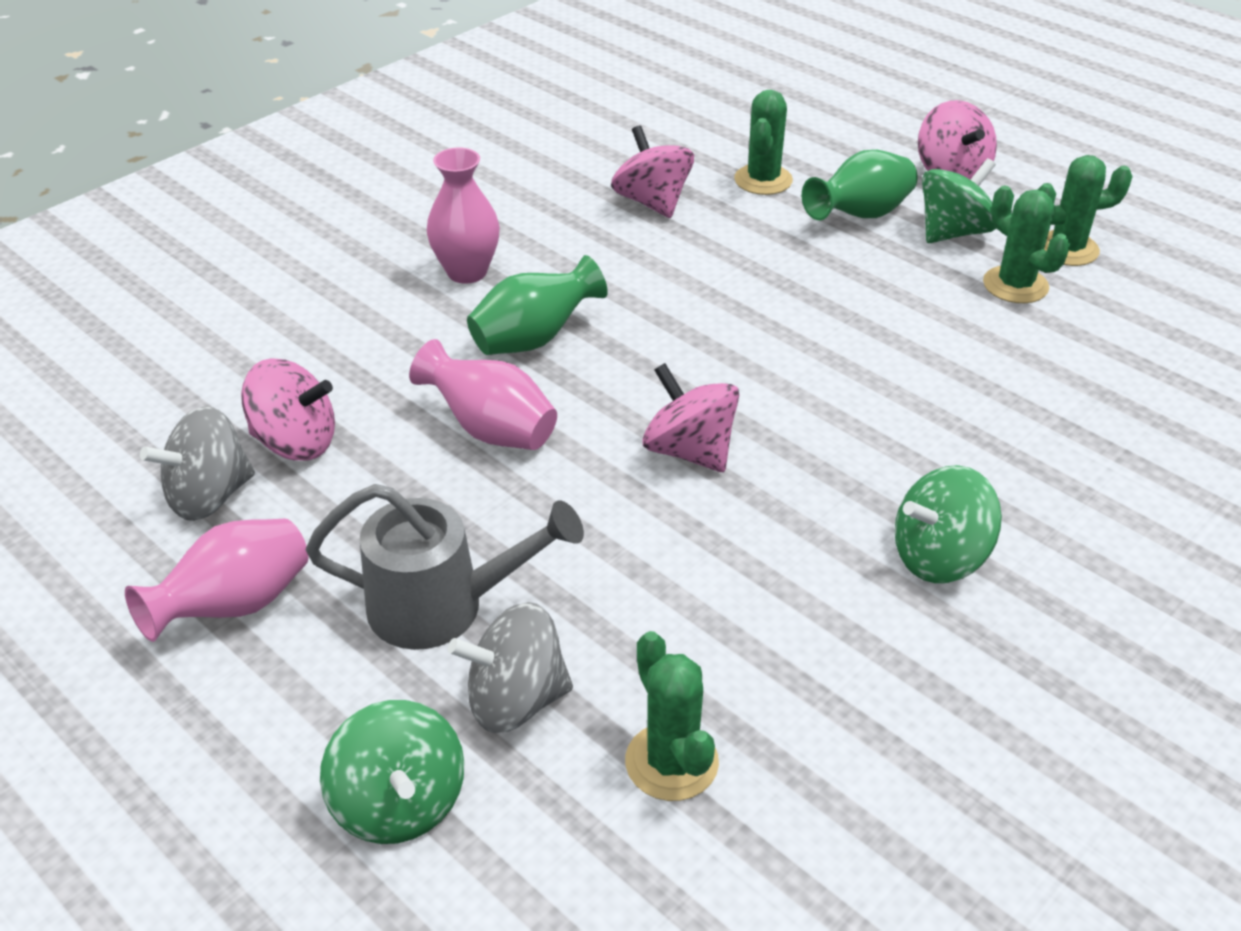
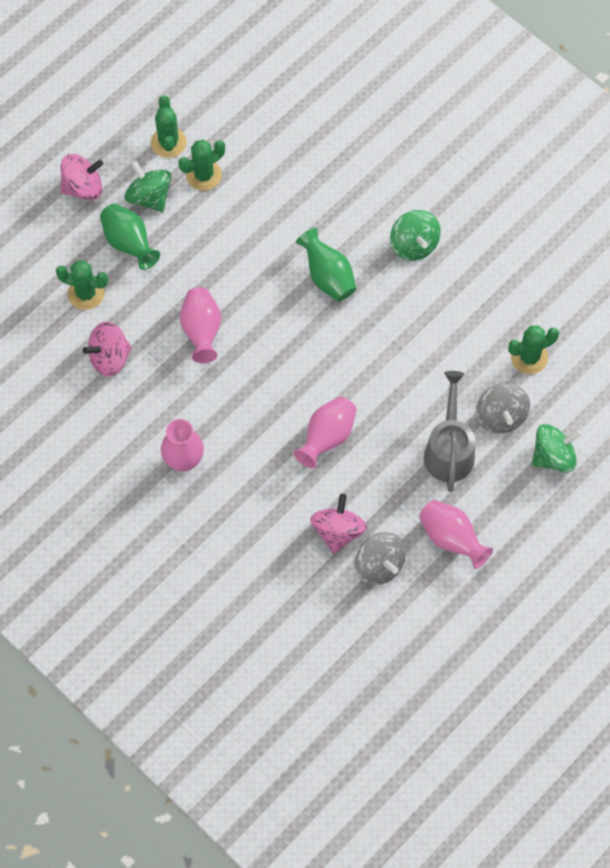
camera: 90 degrees left, 25 degrees up
green vase [467,255,608,355] -> green vase moved to [296,228,356,302]
pink spinning top [642,363,739,472] -> none
none -> pink vase [180,287,221,363]

